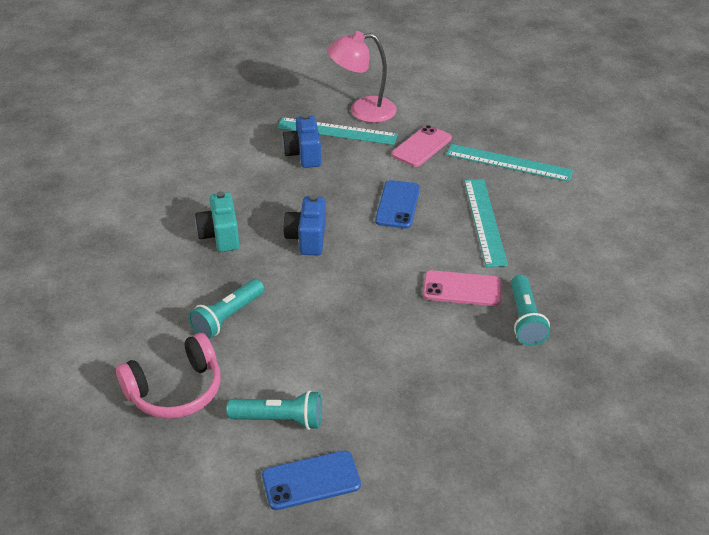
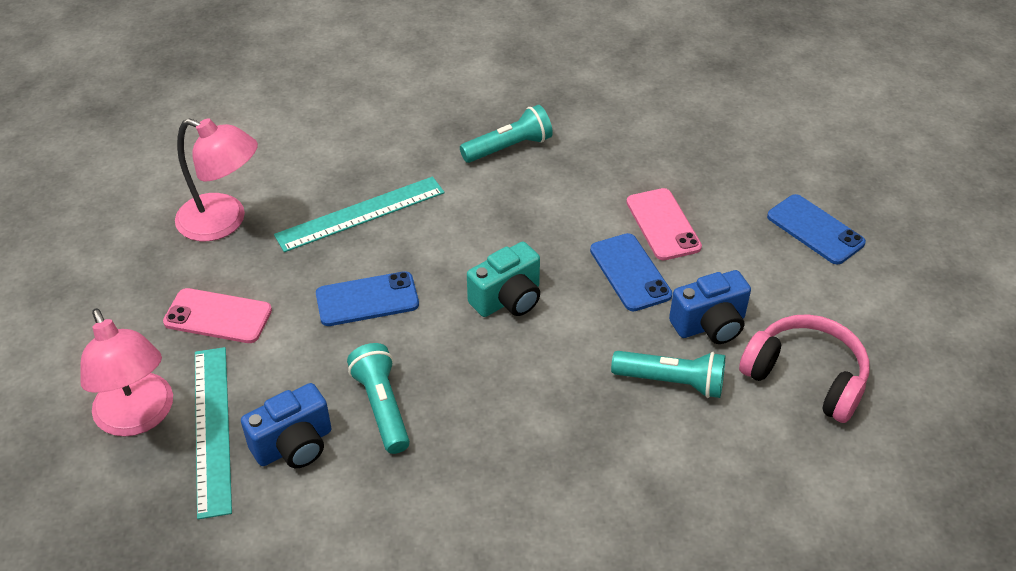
camera: 115 degrees left, 5 degrees up
turquoise camera [195,191,240,252] -> turquoise camera moved to [467,242,540,317]
turquoise flashlight [226,390,322,430] -> turquoise flashlight moved to [347,343,410,454]
blue camera [283,195,326,255] -> blue camera moved to [669,270,751,344]
pink phone [423,270,502,306] -> pink phone moved to [626,188,702,260]
turquoise ruler [446,144,573,182] -> pink lamp [175,118,258,241]
none -> blue phone [590,233,672,312]

